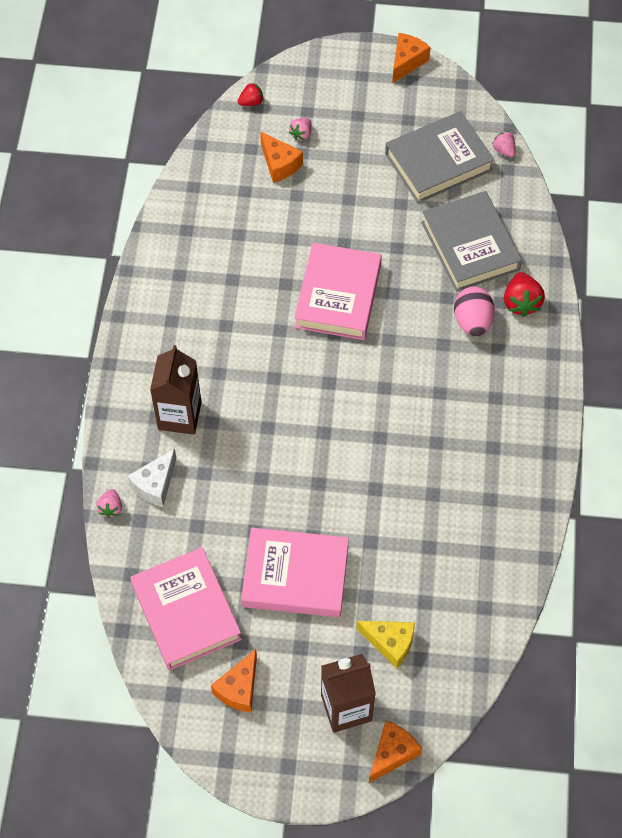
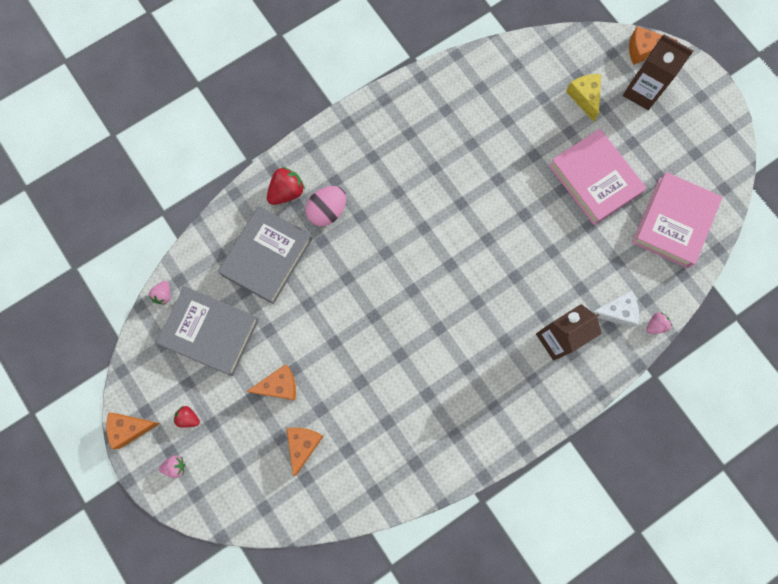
camera: 130 degrees left, 15 degrees up
orange cheese [211,649,257,712] -> orange cheese moved to [246,364,296,400]
red strawberry [238,83,264,106] -> red strawberry moved to [174,406,200,428]
pink strawberry [289,118,311,140] -> pink strawberry moved to [159,455,185,478]
pink book [294,243,382,340] -> none

